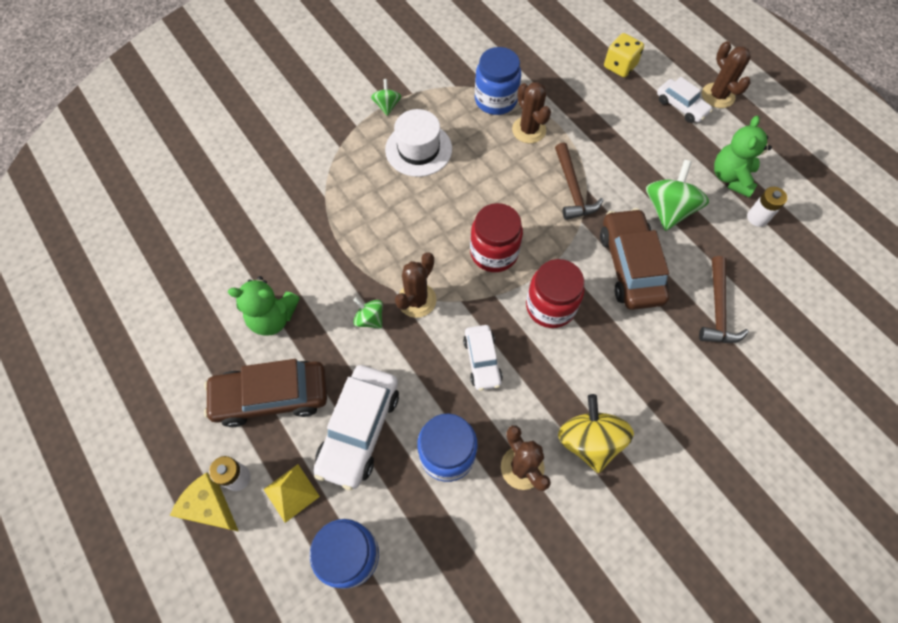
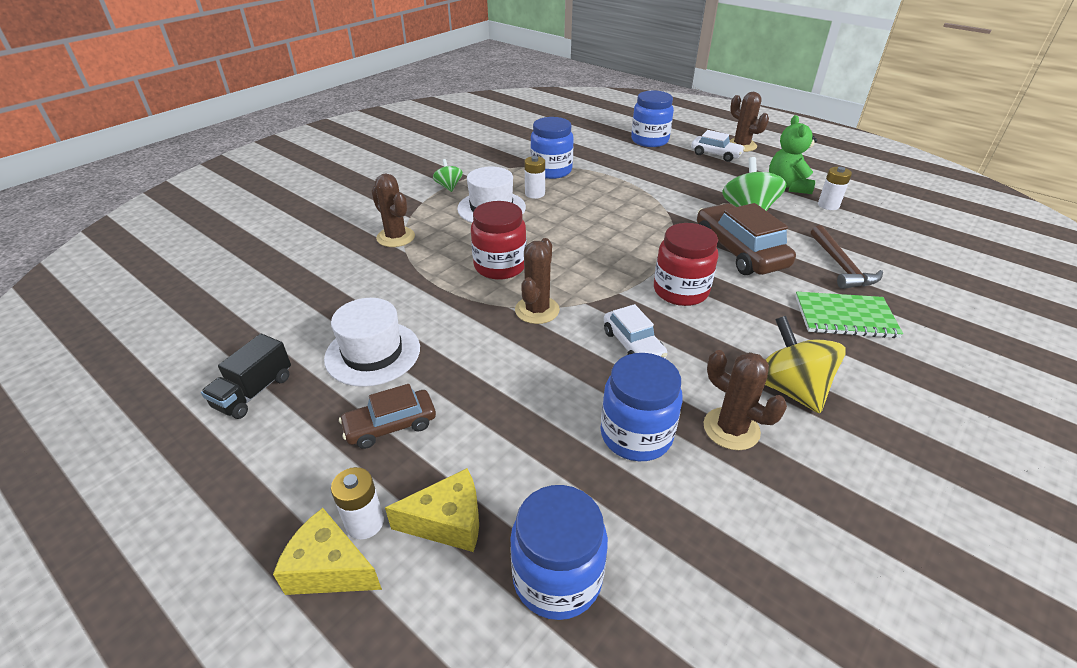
camera: 15 degrees left, 25 degrees down
brown car [204,359,327,427] -> brown car [339,384,436,449], size x0.59
green teddy bear [228,276,300,336] -> white hat [324,298,420,387]
yellow pyramid [263,464,320,523] -> yellow cheese [385,468,479,552]
white car [314,365,399,490] -> none
green spinning top [353,297,383,329] -> none
red jar [470,203,523,272] -> red jar moved to [471,201,526,280]
brown cactus [512,82,551,143] -> brown cactus moved to [372,174,415,247]
brown hammer [555,143,603,220] -> none
yellow dice [604,33,644,77] -> blue jar [631,91,674,147]
none -> black truck [201,334,291,419]
none -> white battery [524,156,545,199]
none -> green notebook [795,292,903,338]

